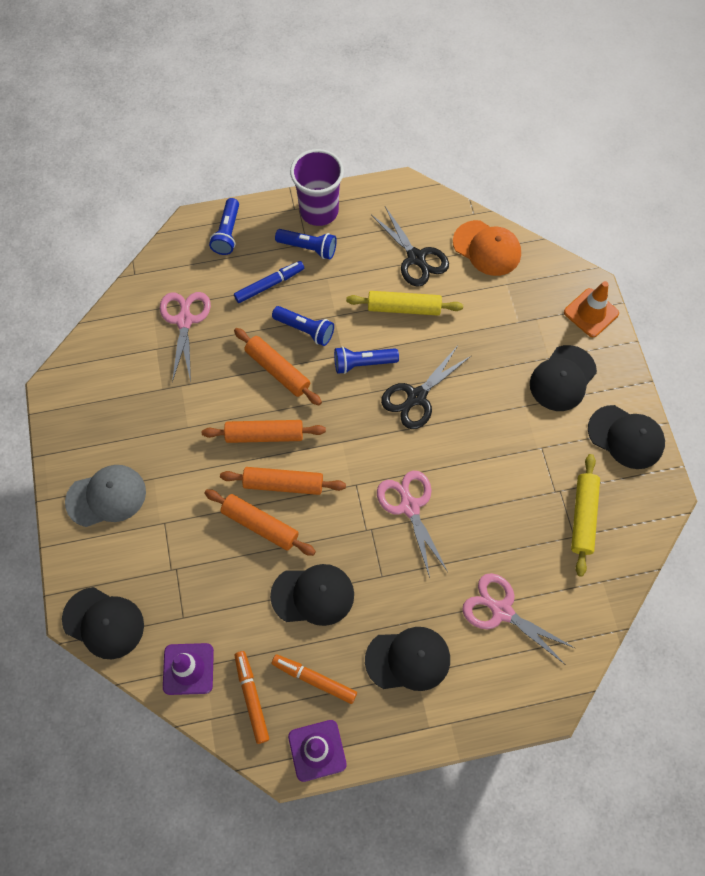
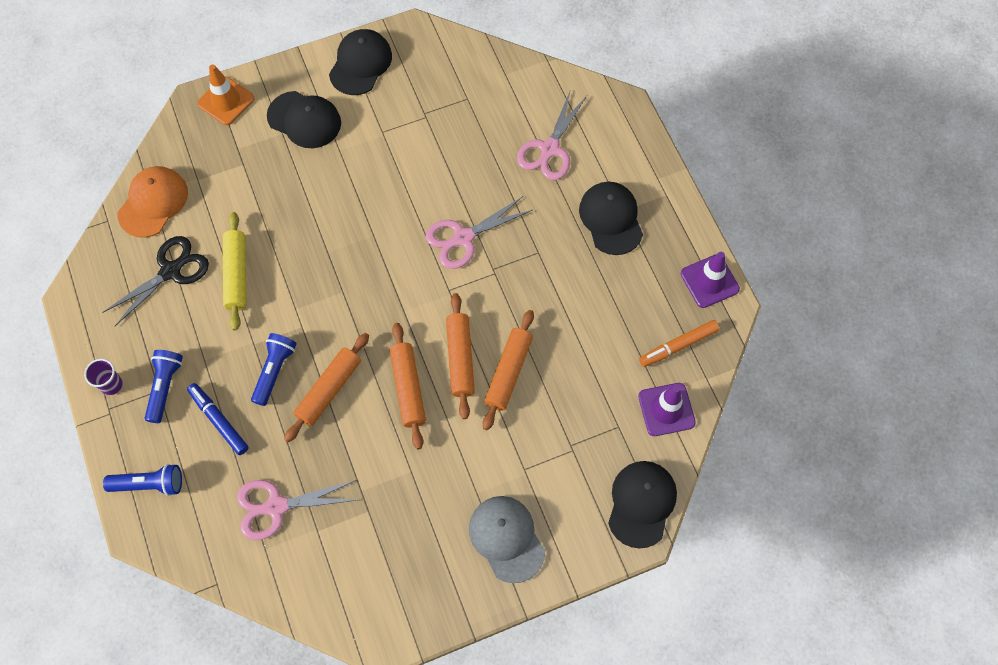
camera: 100 degrees left, 0 degrees up
black cap [270,564,354,626] -> none
orange marker [272,654,357,704] -> none
purple cup [290,149,344,226] -> purple cup [84,359,123,395], size x0.48
blue flashlight [334,347,399,374] -> none
black scissors [381,347,471,429] -> none
yellow rolling pin [571,454,600,577] -> none

